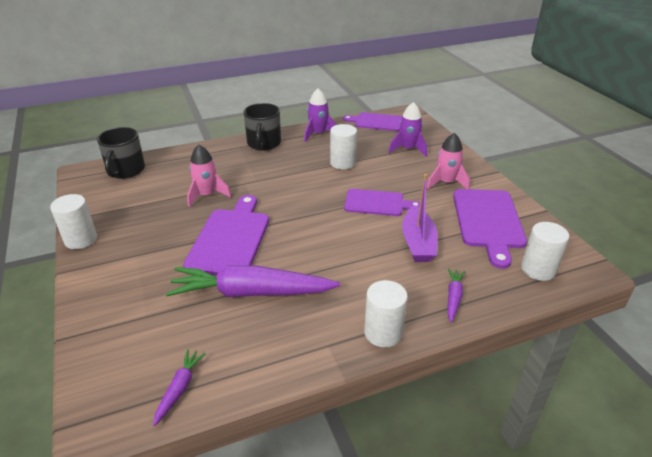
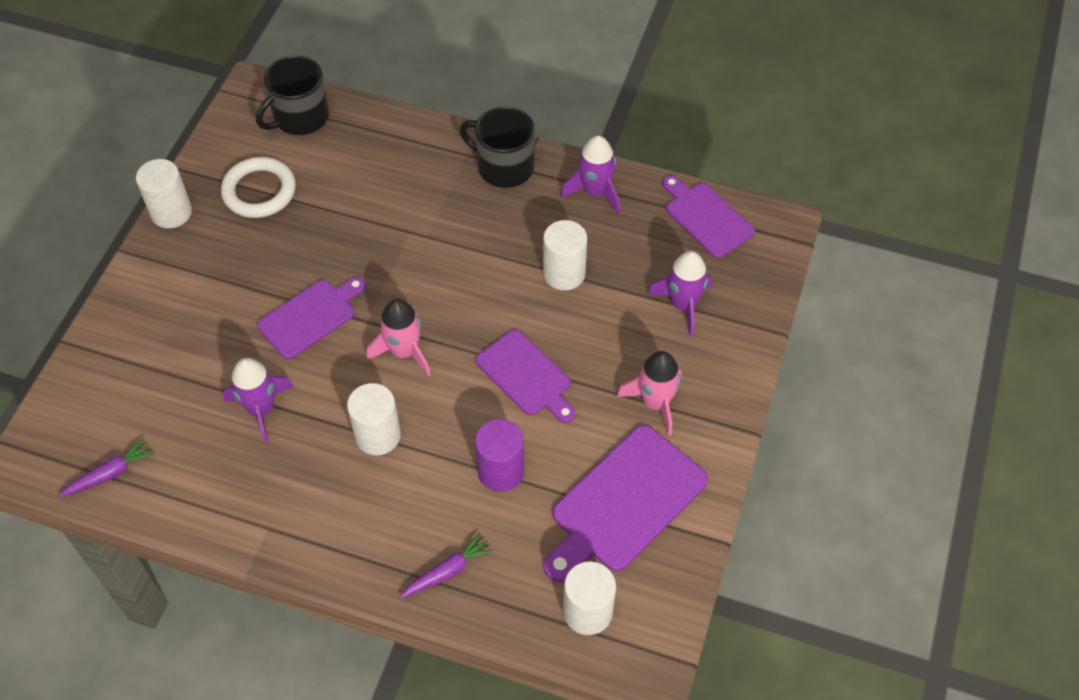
camera: 40 degrees right, 20 degrees up
purple carrot [166,265,340,297] -> purple rocket [223,358,294,444]
purple cutting board [183,195,269,276] -> purple cutting board [257,277,366,359], size x0.65
pink rocket [187,145,231,207] -> pink rocket moved to [366,299,431,377]
black mug [243,103,281,151] -> black mug turned 75 degrees clockwise [460,107,535,188]
white cylinder [364,280,408,347] -> white cylinder moved to [347,383,401,455]
purple boat [402,174,438,262] -> purple cylinder [475,419,524,492]
none -> white ring [221,157,296,218]

